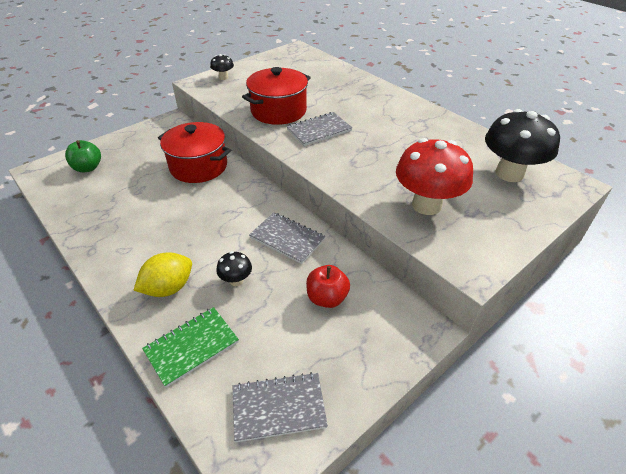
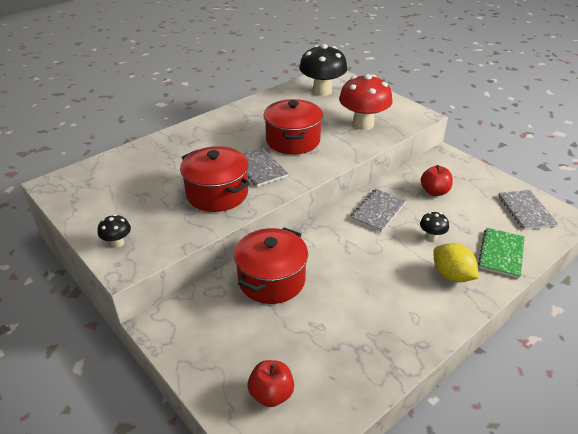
camera: 90 degrees left, 5 degrees down
green apple [65,140,101,173] -> red apple [248,360,294,407]
green notebook [142,307,239,388] -> green notebook turned 60 degrees clockwise [478,228,525,278]
none -> red pot [264,99,323,154]

